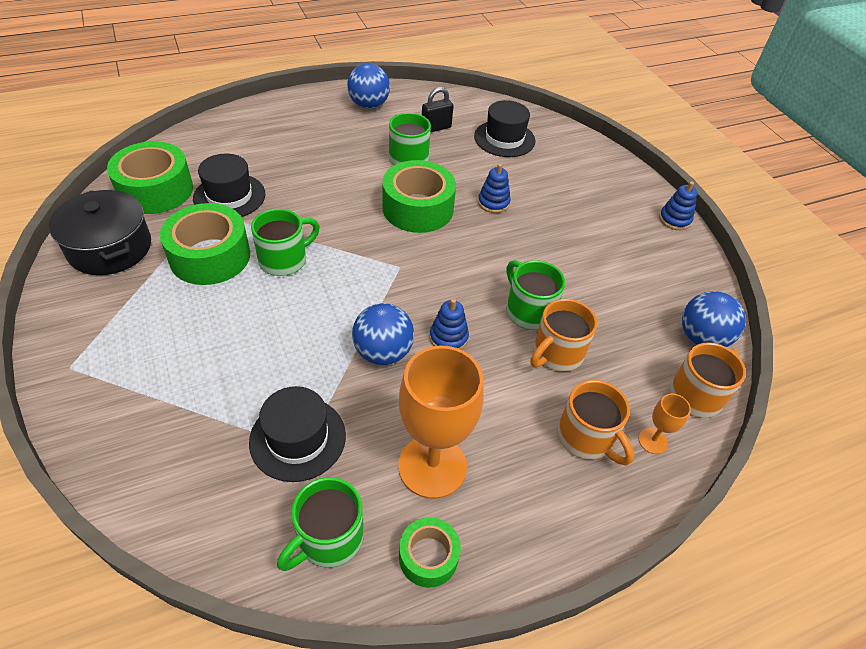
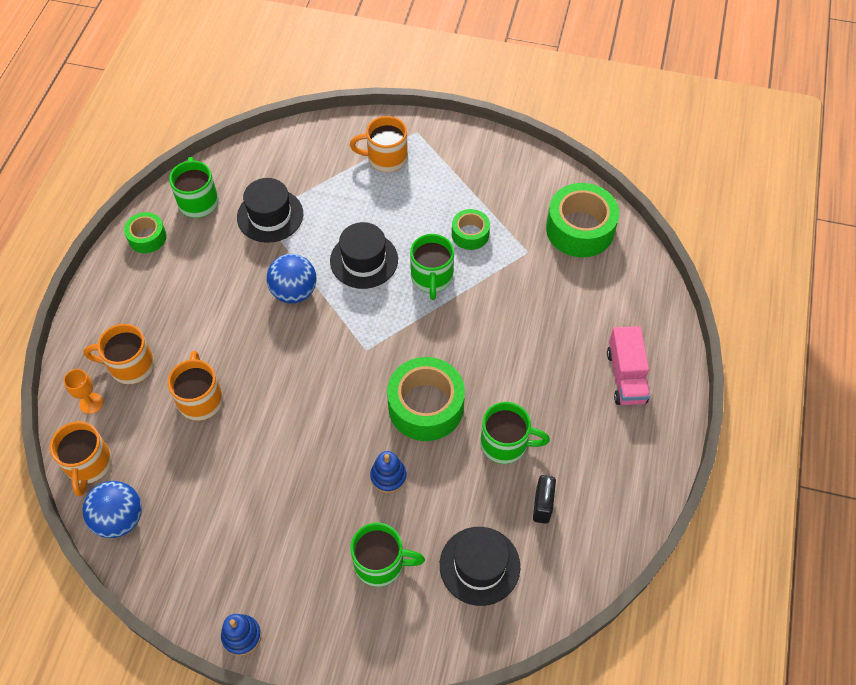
camera: 130 degrees right, 10 degrees up
black pot [49,190,151,275] -> none
green tape [160,203,250,285] -> green tape [452,209,490,250], size x0.55
black hat [193,153,265,217] -> black hat moved to [330,222,398,289]
blue ball [347,63,390,109] -> none
orange goblet [398,346,484,499] -> none
blue stacking toy [430,298,469,349] -> none
green mug [506,260,565,330] -> green mug moved to [350,523,425,587]
none -> orange mug [350,116,408,172]
none -> pink truck [607,326,650,405]

